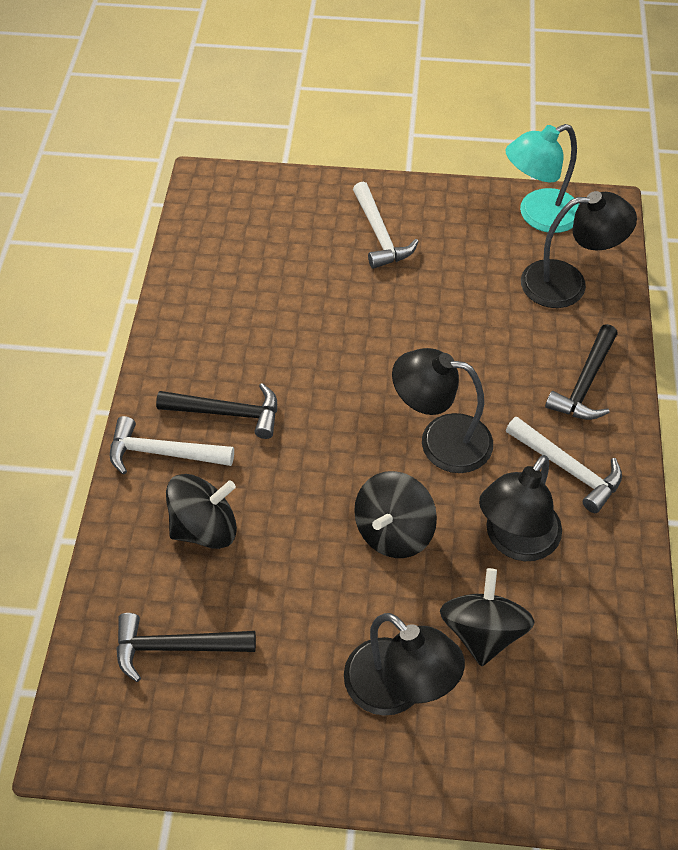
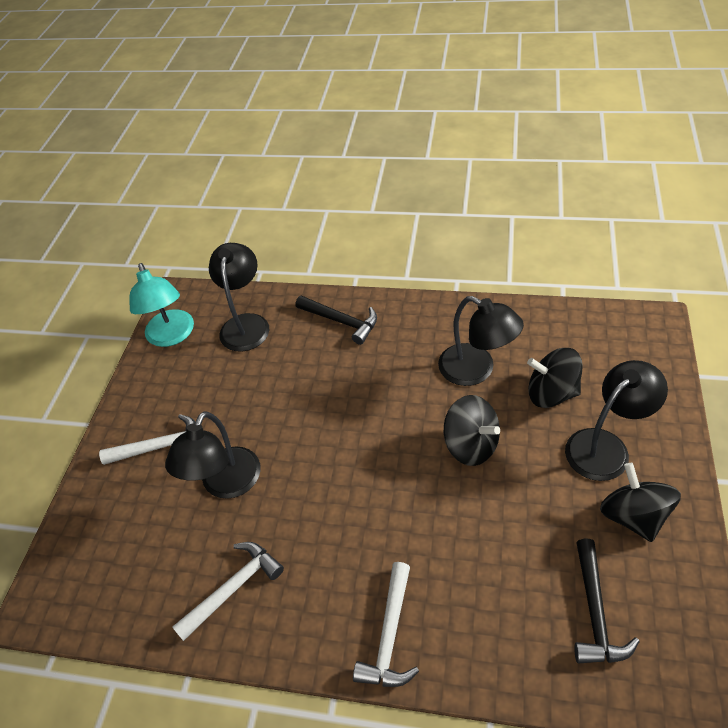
camera: 80 degrees left, 5 degrees down
black hammer [156,383,277,439] -> none
black spinning top [166,474,237,549] -> black spinning top moved to [600,463,681,542]
black lamp [392,348,493,473] -> black lamp moved to [165,411,260,499]
white hammer [506,417,622,513] -> white hammer moved to [172,542,284,641]

